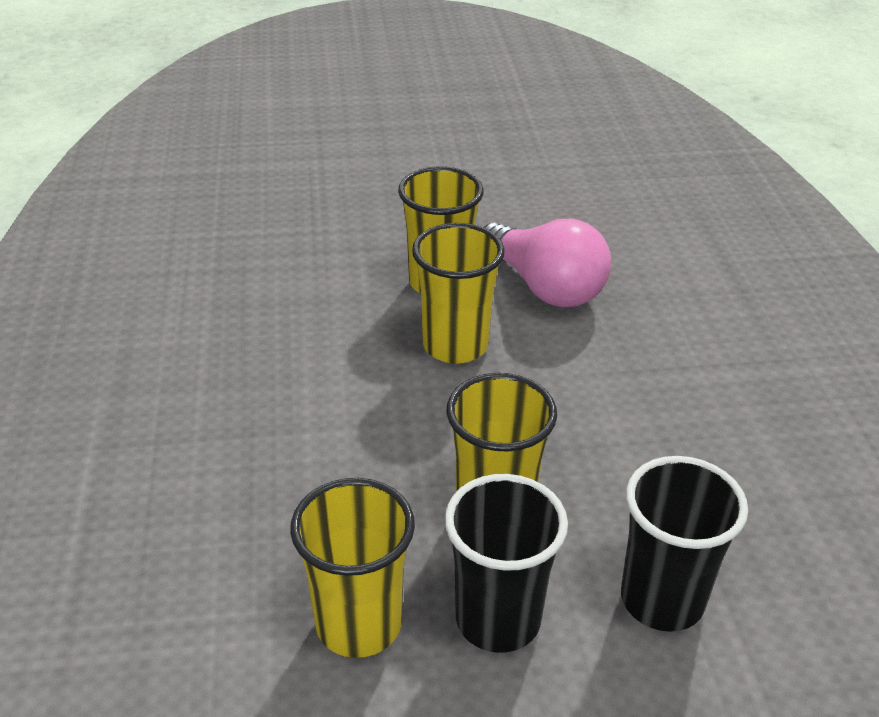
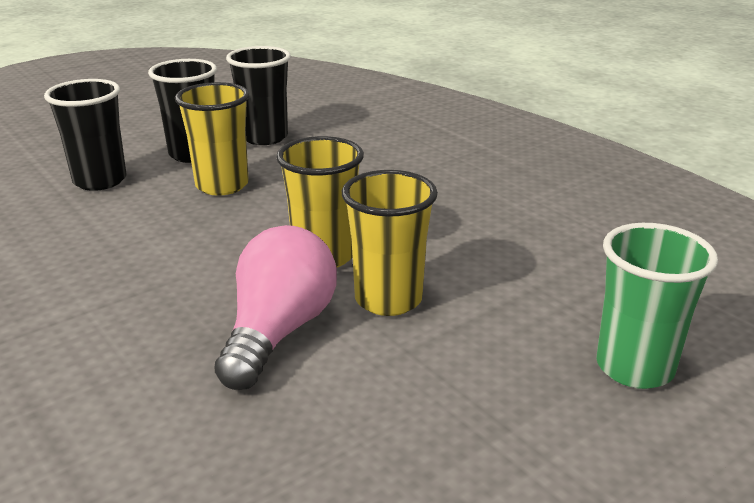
camera: 150 degrees right, 10 degrees down
yellow cup [290,478,415,658] -> black cup [226,46,291,145]
pink light bulb [483,218,611,307] -> pink light bulb turned 90 degrees clockwise [215,225,337,390]
none -> green cup [596,223,718,389]

